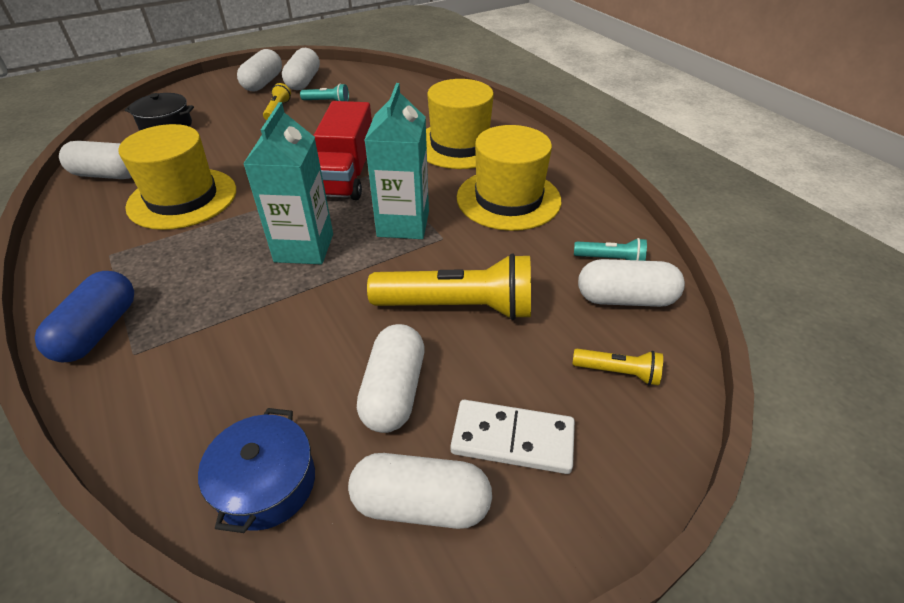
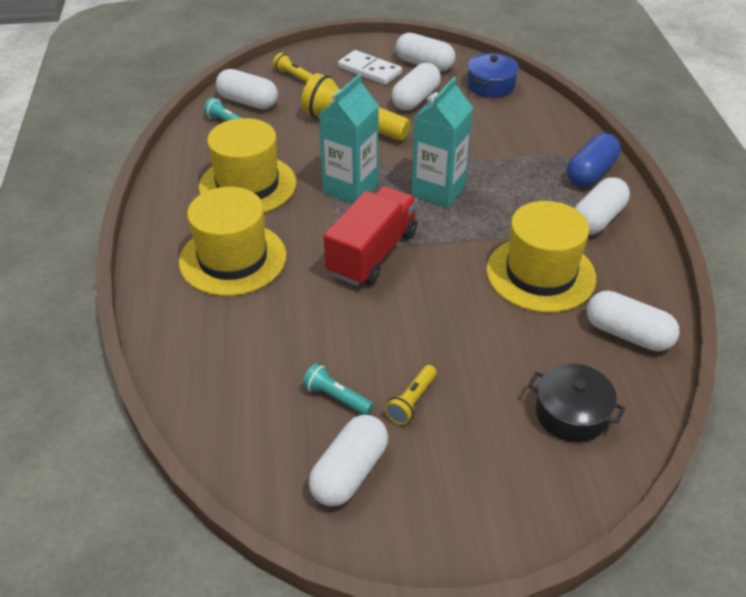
camera: 155 degrees left, 0 degrees up
white capsule [237,49,282,91] -> white capsule moved to [574,177,630,235]

